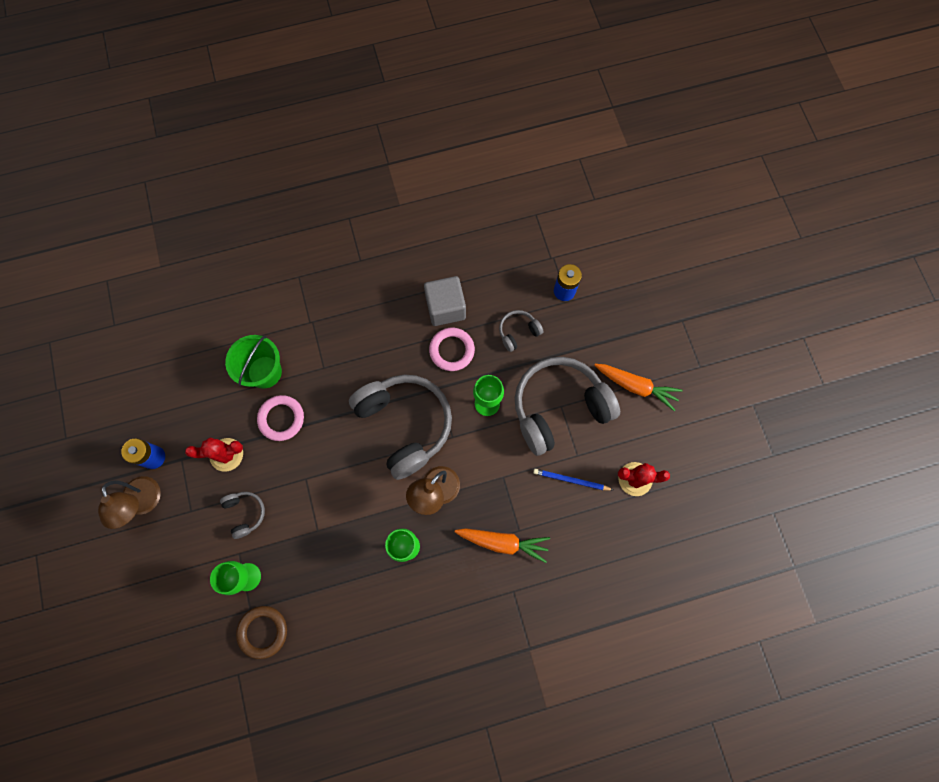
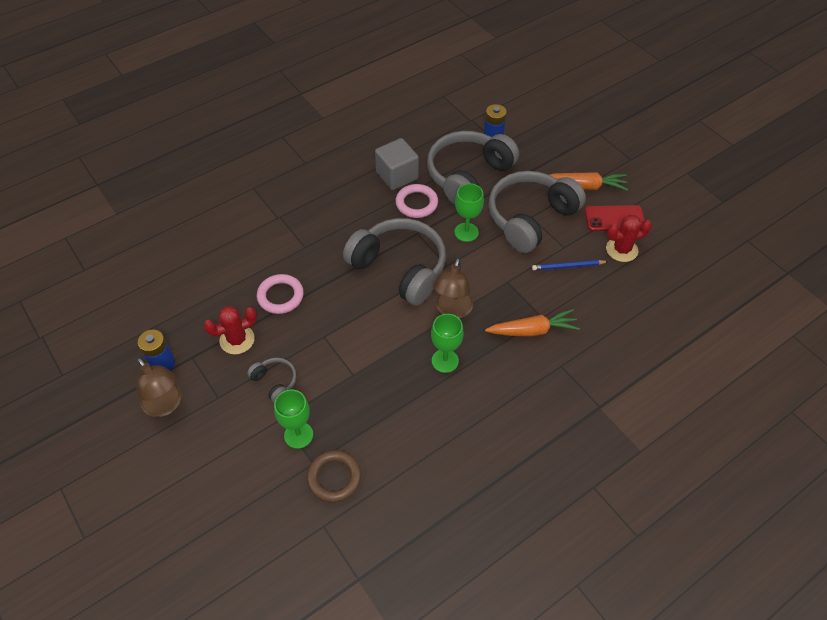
camera: 20 degrees left, 20 degrees down
green bucket [225,335,282,389] -> none
grey headphones [499,310,544,352] -> grey headphones [427,131,519,205], size x2.27
none -> red phone [585,205,645,231]

